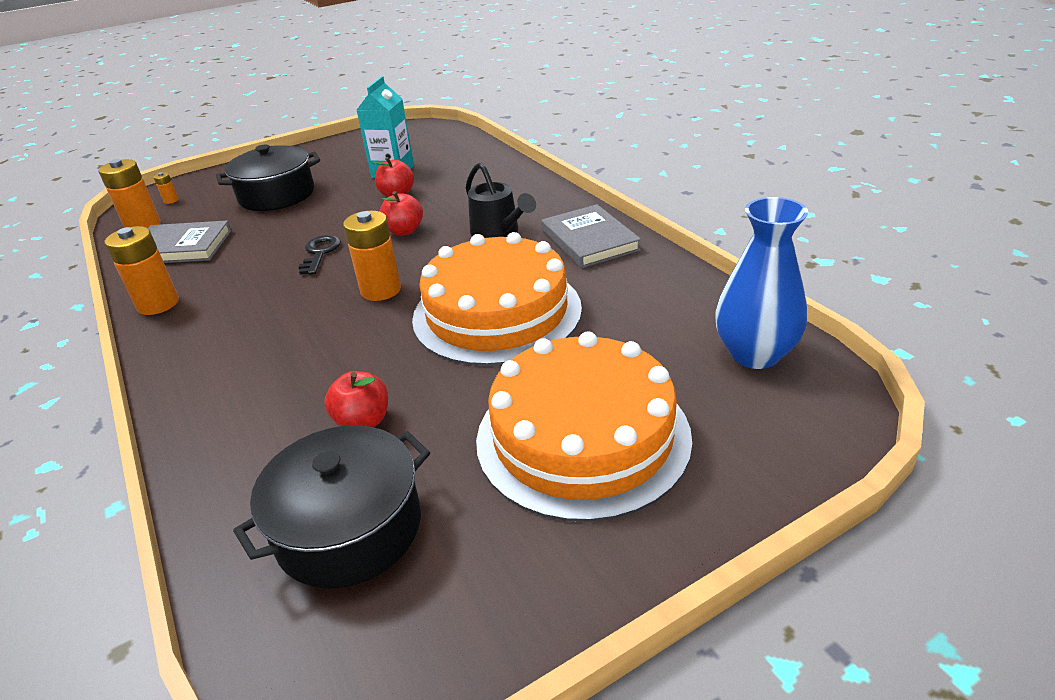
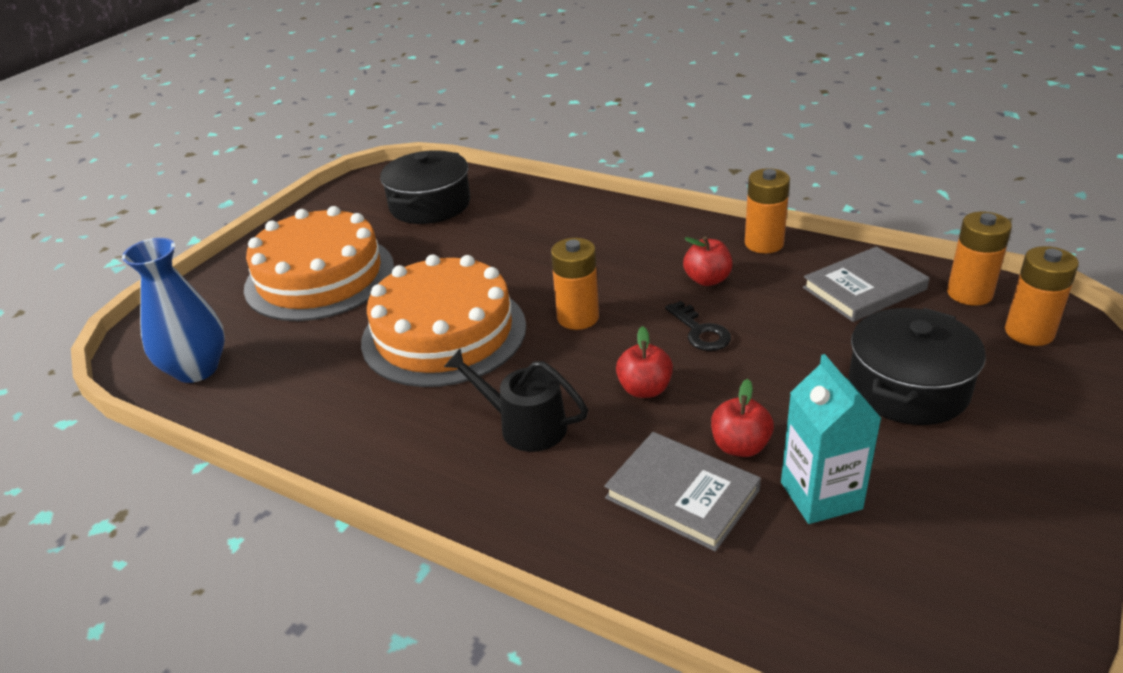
camera: 150 degrees right, 0 degrees up
orange battery [154,172,179,204] -> orange battery [1005,246,1079,346], size x2.21
red apple [325,371,388,427] -> red apple moved to [683,236,732,286]
grey book [541,204,641,268] -> grey book moved to [604,432,761,552]

